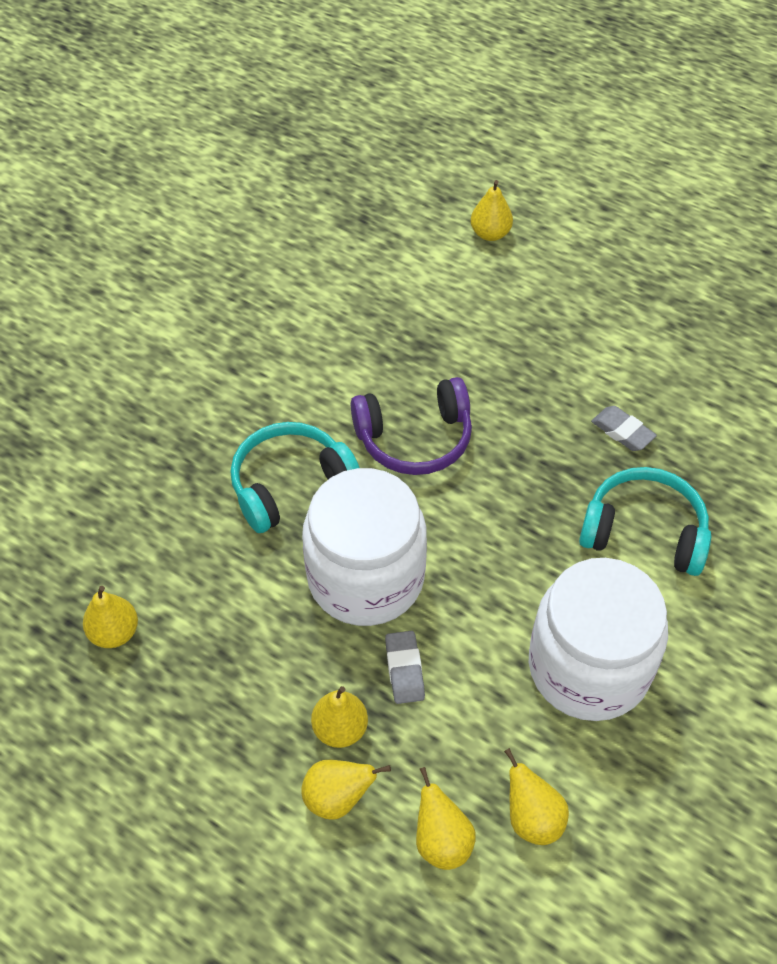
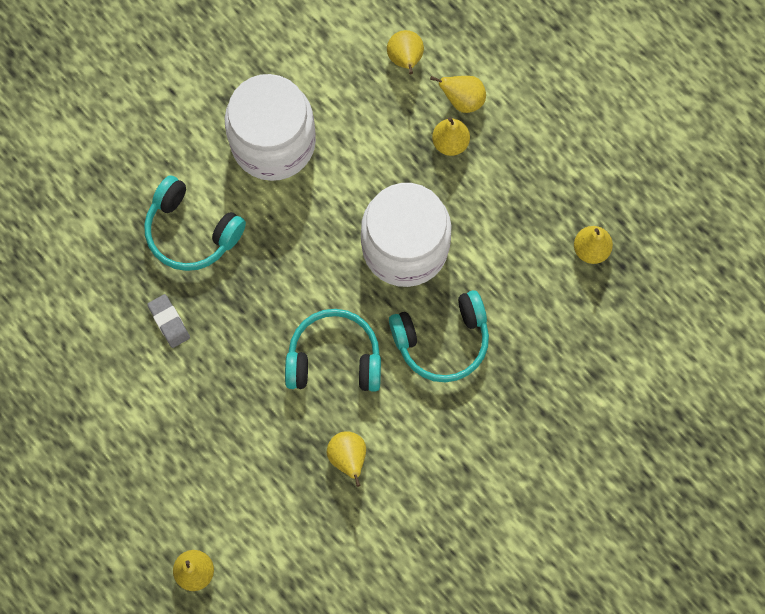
camera: 165 degrees left, 20 degrees up
purple headphones [351,377,472,475] -> turquoise headphones [285,309,381,392]
grey eraser [385,631,425,704] -> none
yellow pear [504,748,569,845] -> yellow pear moved to [327,431,366,487]

